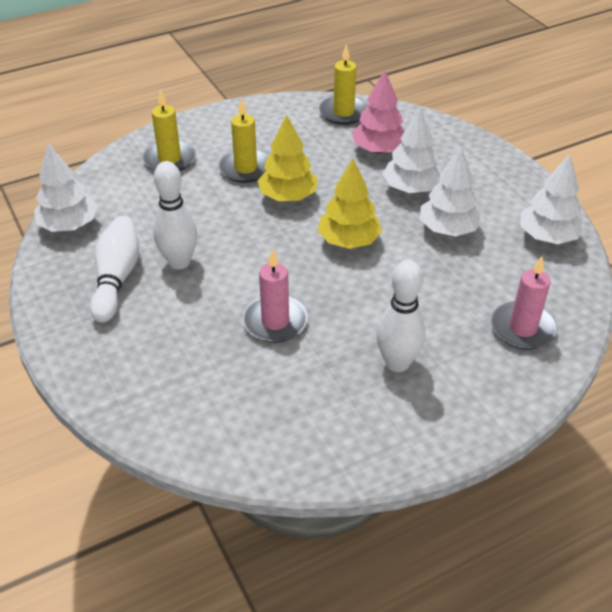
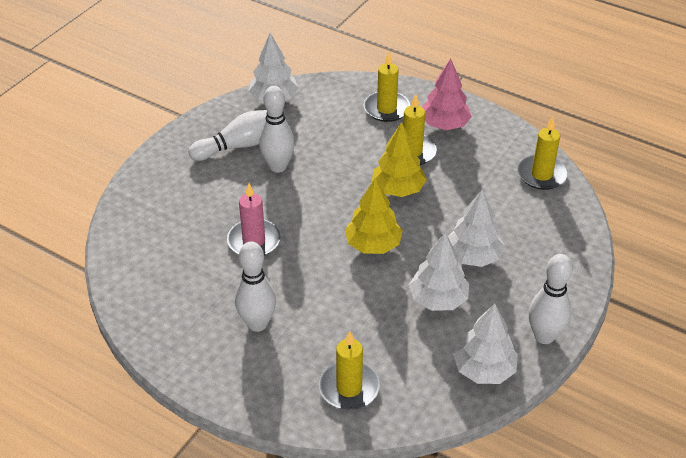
camera: 60 degrees right, 0 degrees up
pink tree [352,70,405,153] -> pink tree moved to [422,59,472,130]
pink candle [491,256,558,350] -> yellow candle [319,331,380,410]
none -> white bowling pin [529,254,573,344]

